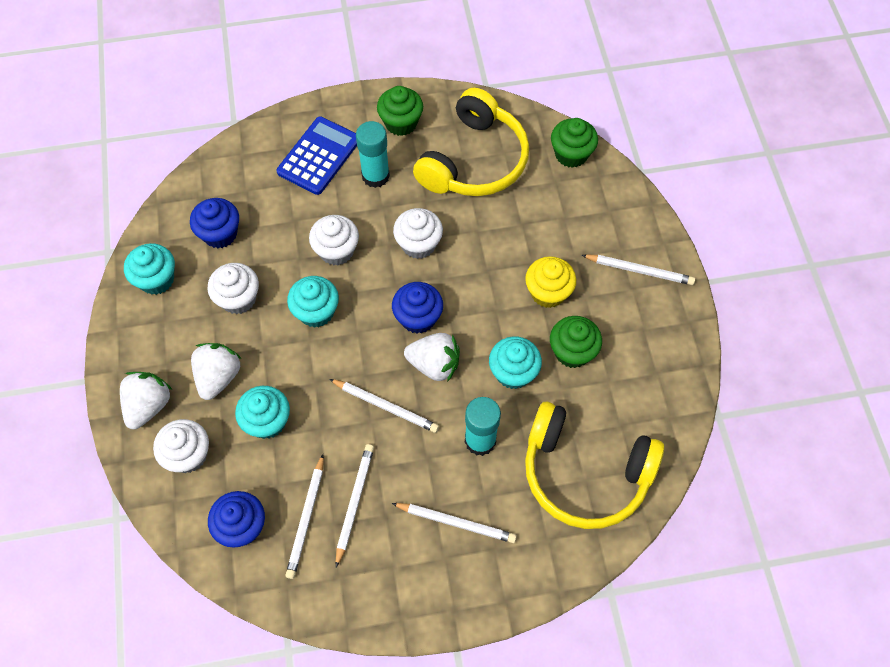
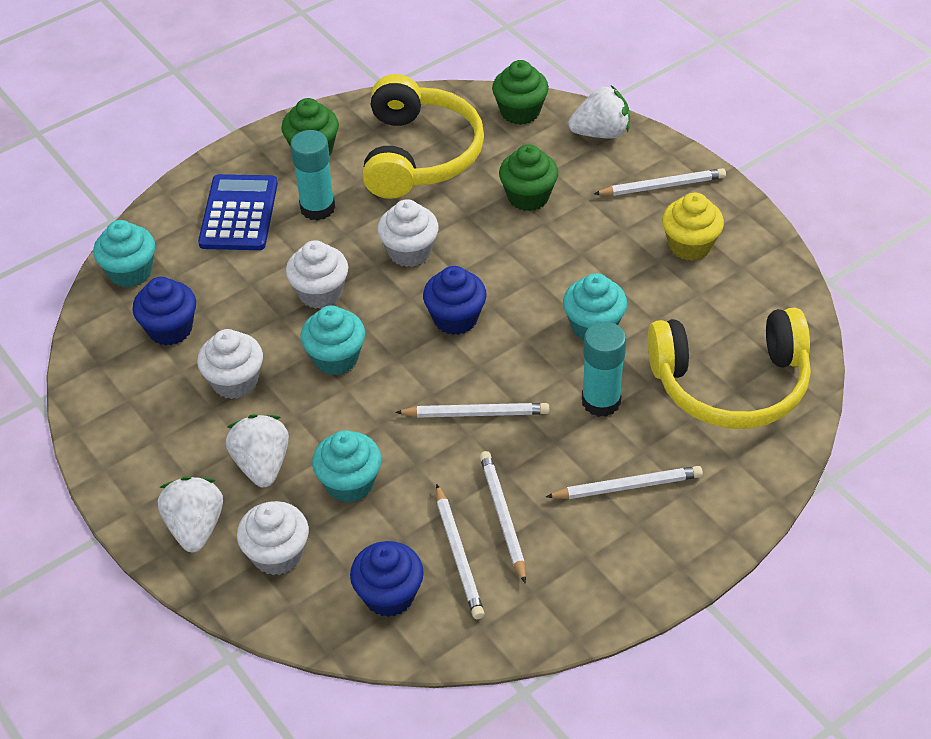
camera: 25 degrees left, 15 degrees down
turquoise cupcake [124,243,175,295] -> turquoise cupcake moved to [93,220,155,288]
white strawberry [404,333,460,382] -> white strawberry moved to [568,85,630,138]
yellow cupcake [525,256,576,308] -> yellow cupcake moved to [662,193,724,261]
green cupcake [550,316,602,368] -> green cupcake moved to [499,144,558,211]

